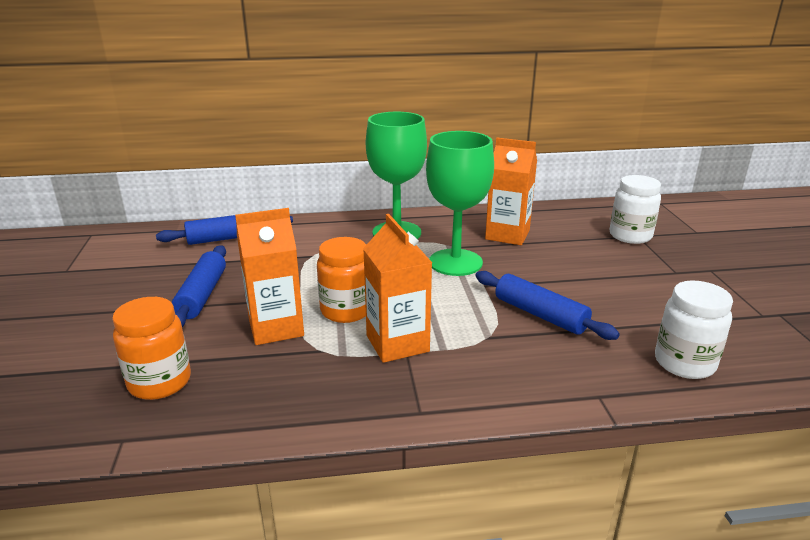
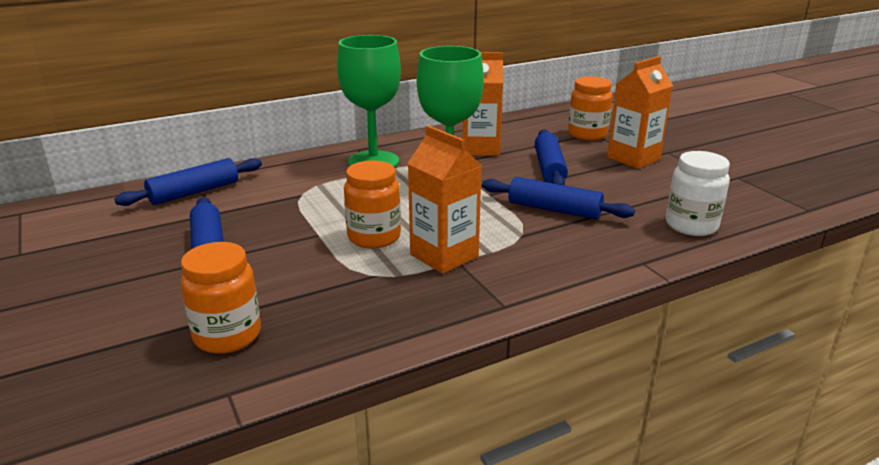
camera: 20 degrees left, 0 degrees up
orange carton [235,208,304,345] -> orange carton moved to [607,56,673,169]
white jar [609,175,661,244] -> orange jar [568,76,612,141]
none -> blue rolling pin [535,129,568,185]

